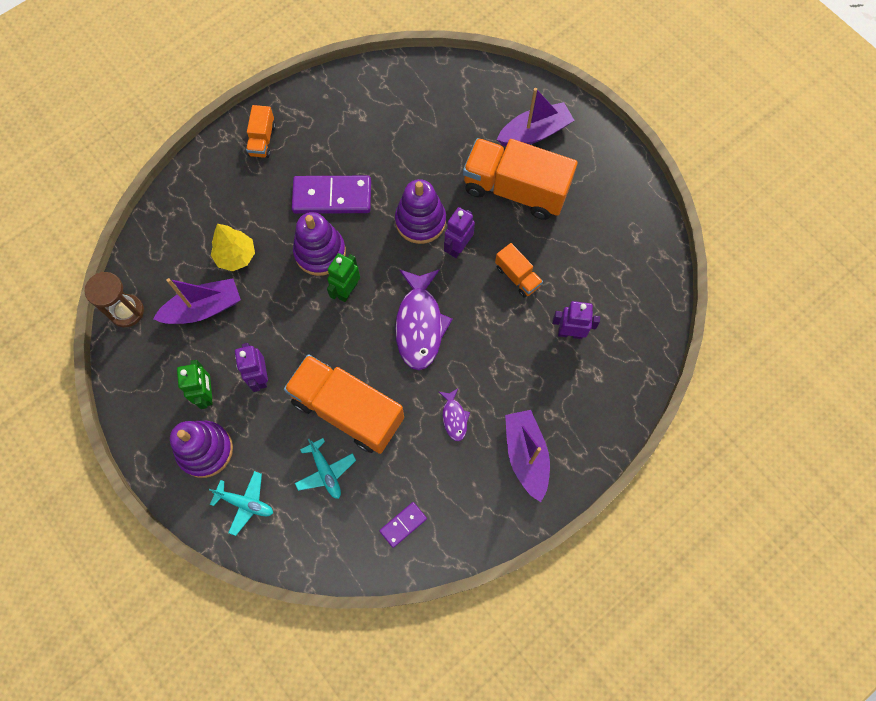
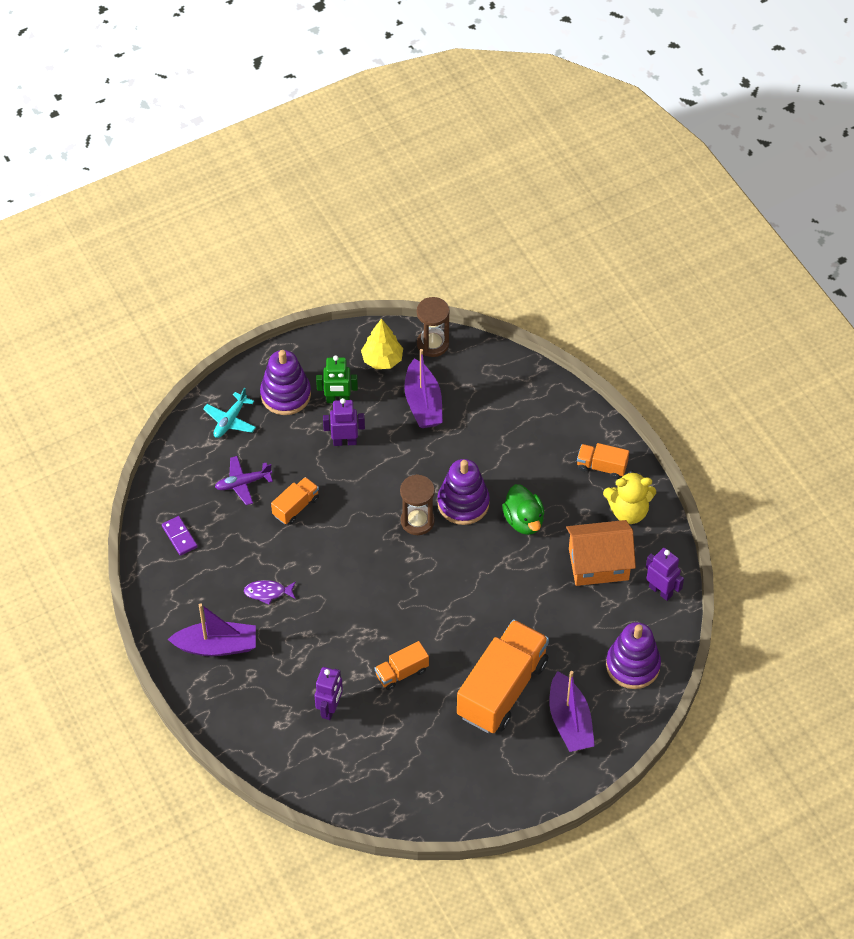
camera: 100 degrees right, 15 degrees down
yellow tree [211,224,255,271] -> yellow tree moved to [361,319,403,369]
orange truck [284,354,404,454] -> orange truck [271,477,319,525], size x0.47
purple domino [292,176,371,214] -> green duck [502,484,544,535]
turquoise plane [295,438,356,499] -> purple plane [215,456,273,505]
green robot [327,253,360,302] -> brown hourglass [400,474,435,535]
purple stacking toy [395,179,446,244] -> purple stacking toy moved to [606,622,661,689]
purple fish [395,269,453,370] -> none
purple robot [444,207,475,258] -> purple robot moved to [646,548,684,601]
none -> orange house [566,520,636,586]
none -> yellow teddy bear [603,470,656,524]

